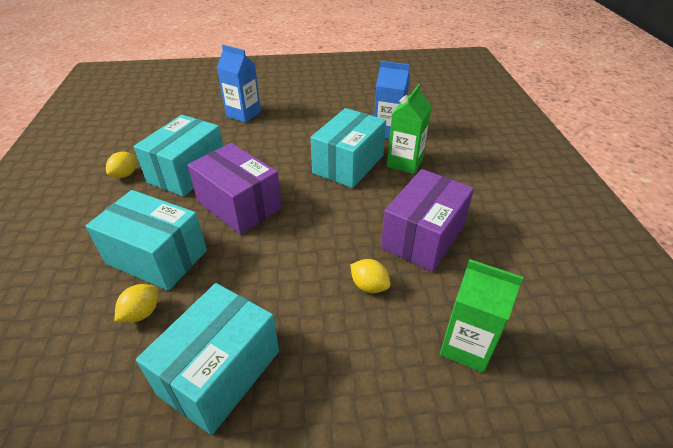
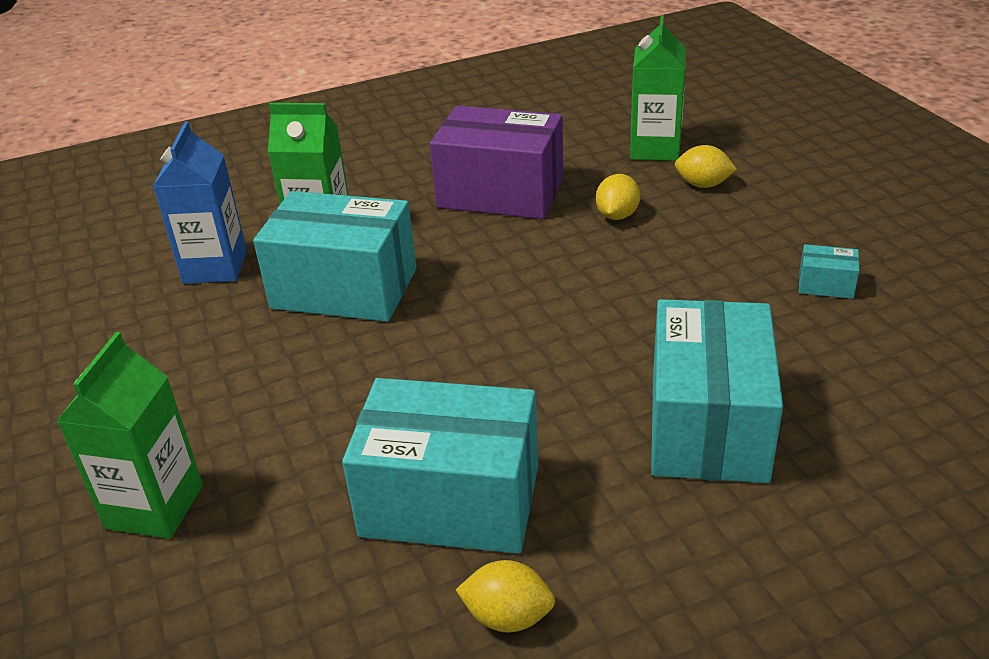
camera: 105 degrees left, 5 degrees down
yellow lemon [114,284,158,322] -> yellow lemon moved to [675,145,737,188]
turquoise box [136,283,279,435] -> turquoise box [799,244,860,299], size x0.40
purple box [187,143,282,235] -> none
blue carton [217,45,261,123] -> green carton [57,332,203,539]

